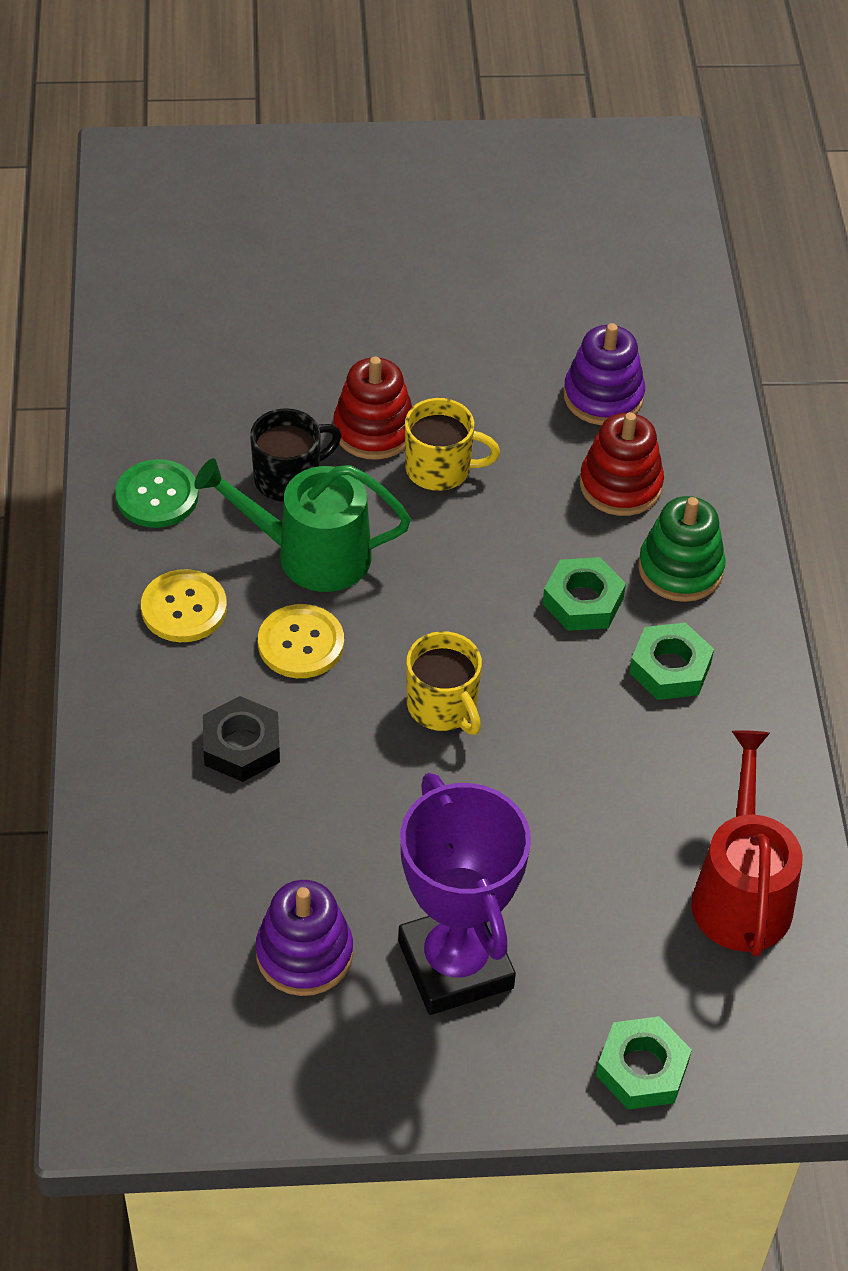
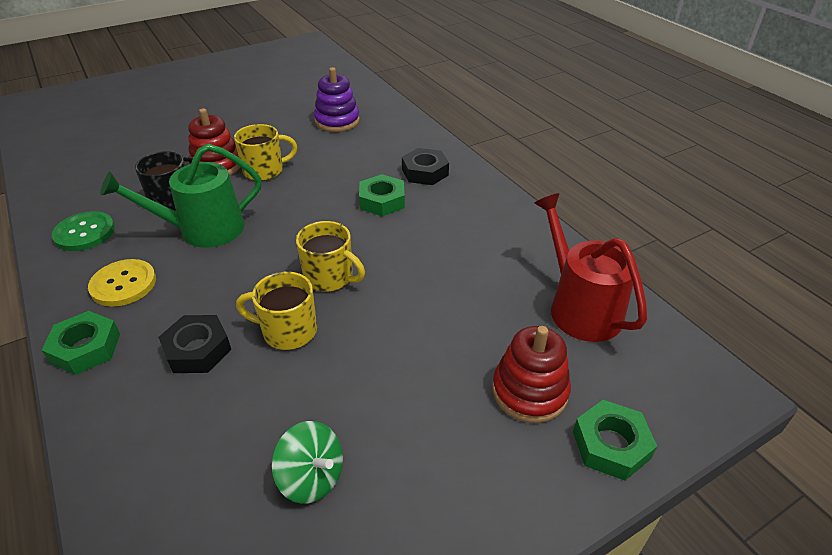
camera: 25 degrees left, 10 degrees down
purple stacking toy [255,880,353,996] -> green spinning top [271,421,343,504]
yellow button [258,604,344,678] -> none
purple trophy [398,773,531,1015] -> none
red stacking toy [580,412,664,516] -> red stacking toy moved to [492,326,571,423]
green nut [629,623,714,700] -> green nut moved to [42,311,120,375]
green stacking toy [638,496,726,602] -> black nut [402,148,449,185]
none -> yellow mug [236,272,317,350]

